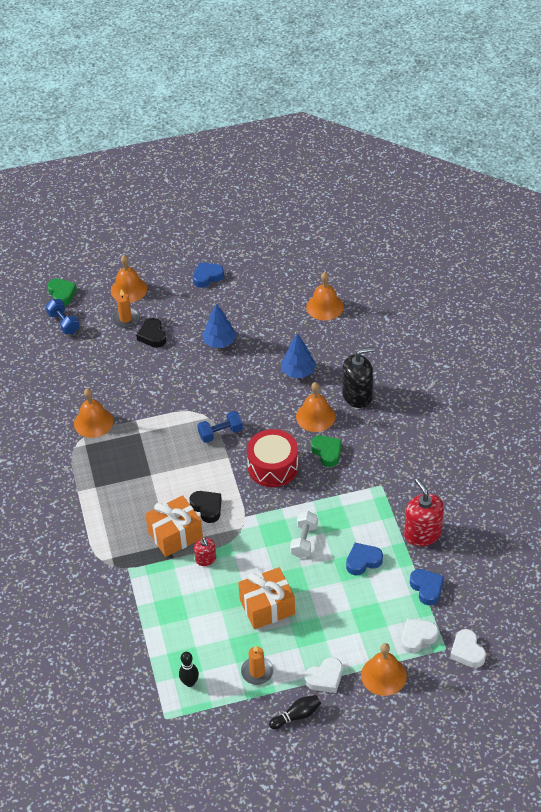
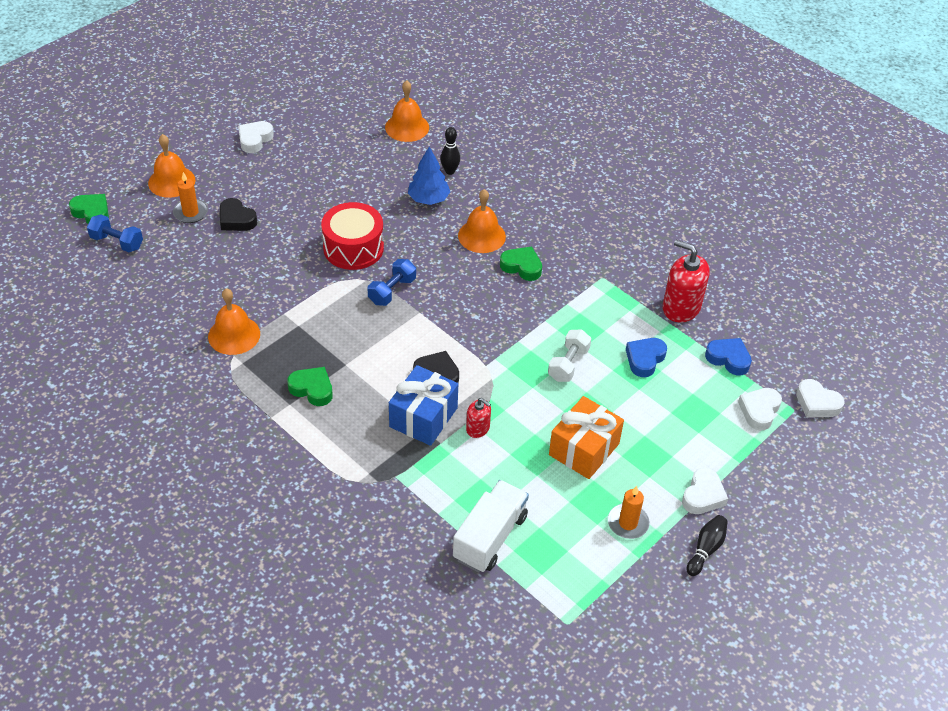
camera: 35 degrees left, 0 degrees up
orange gift [145,495,203,557] -> blue gift [389,365,458,446]
black bowling pin [179,652,199,687] -> black bowling pin moved to [440,127,460,175]
blue heart [193,262,224,288] -> white heart [238,121,274,153]
blue tree [202,303,237,348] -> none
red drum [247,429,299,487] -> red drum moved to [321,202,384,270]
white dumbbell [290,511,318,558] -> white dumbbell turned 45 degrees clockwise [548,330,591,382]
black soap dispenser [342,347,375,408] -> none
orange bell [361,643,407,696] -> none
none -> green heart [287,367,333,406]
none -> white truck [453,480,529,572]

